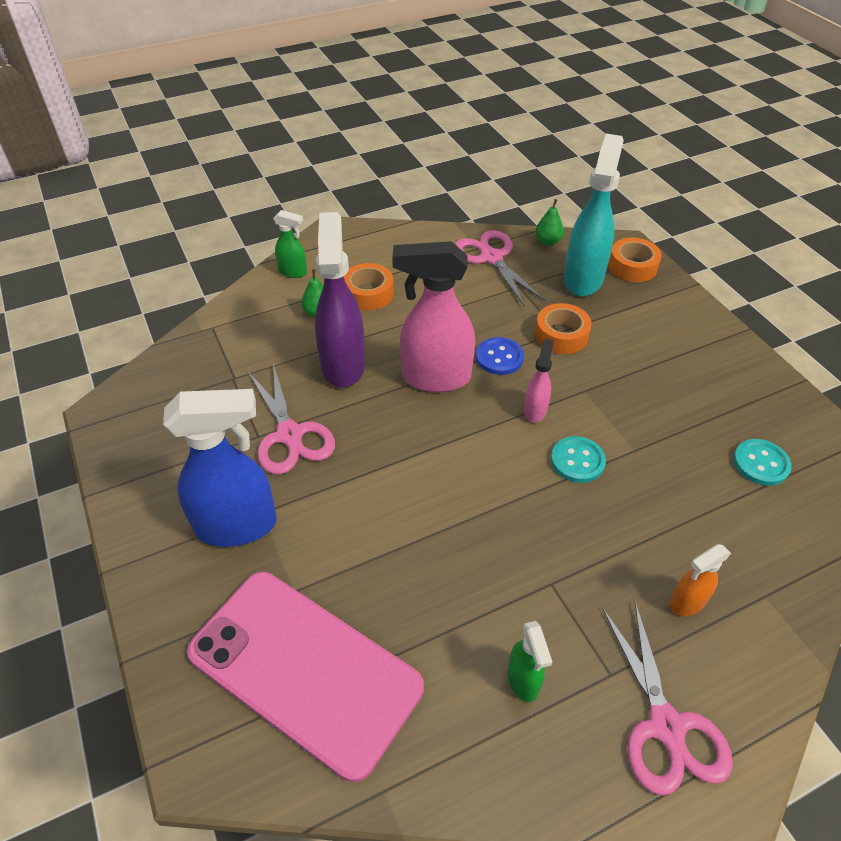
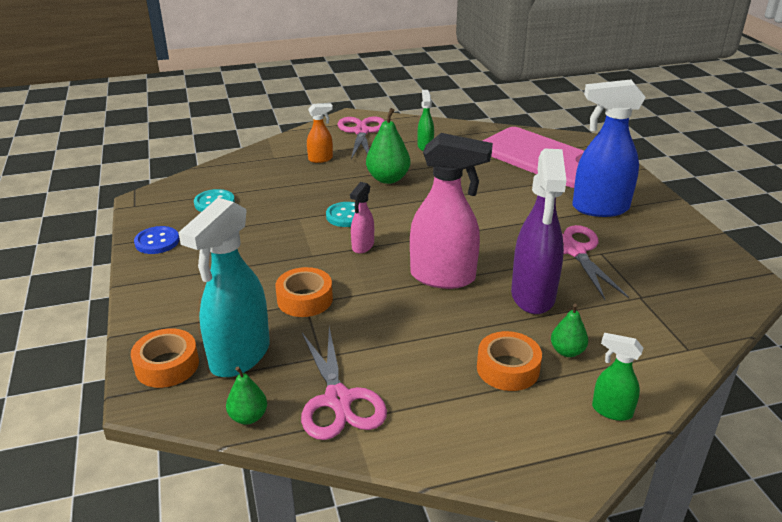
camera: 170 degrees left, 15 degrees down
blue button [476,337,524,375] -> blue button moved to [134,226,179,254]
none -> green pear [366,108,410,184]

